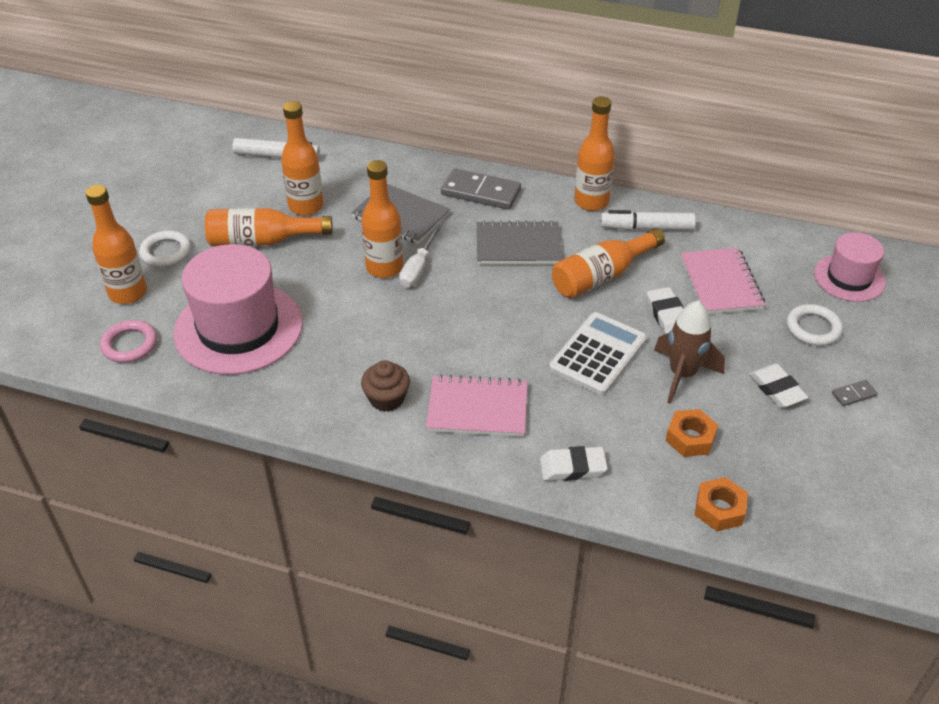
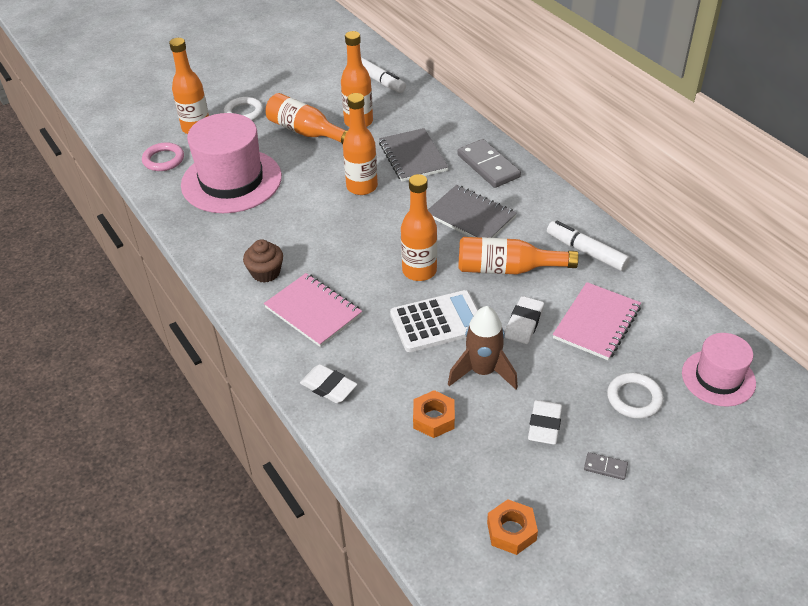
camera: 40 degrees right, 0 degrees up
white screwdriver [399,224,442,288] -> none
orange bottle [574,96,615,211] -> orange bottle moved to [401,174,437,281]
orange nut [695,477,748,531] -> orange nut moved to [487,499,538,555]

